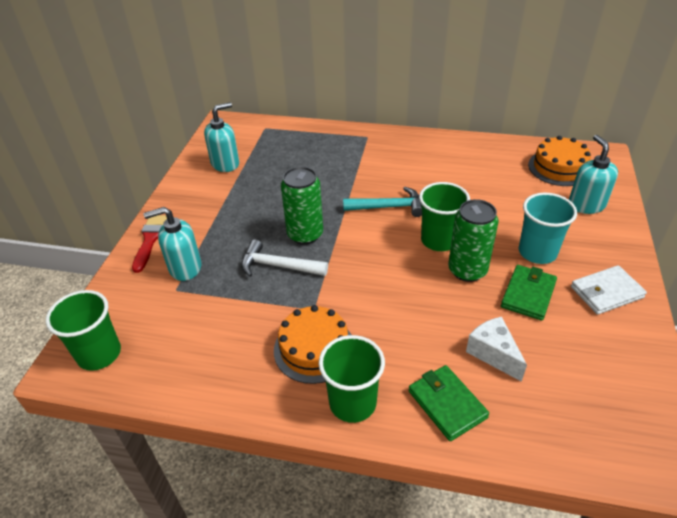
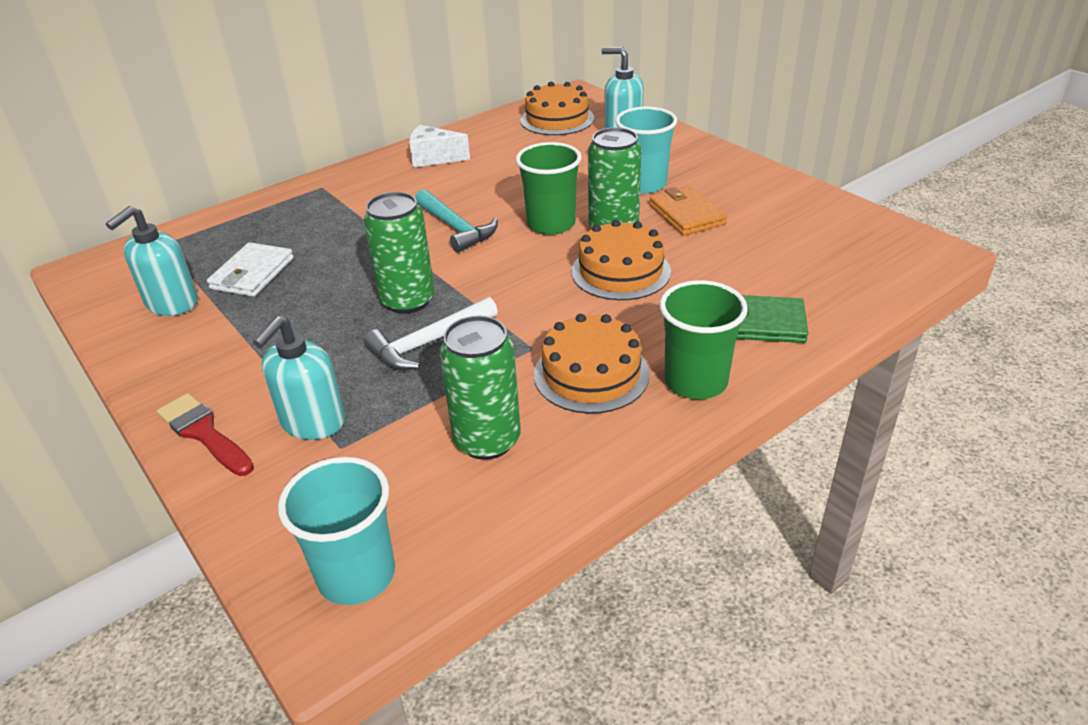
camera: 50 degrees left, 5 degrees down
green cup [46,290,121,371] -> turquoise cup [278,457,395,605]
turquoise soap dispenser [204,102,239,172] -> turquoise soap dispenser turned 150 degrees counterclockwise [106,206,198,316]
turquoise hammer [343,187,422,217] -> turquoise hammer turned 105 degrees clockwise [415,189,498,253]
white cheese [466,317,527,382] -> white cheese moved to [409,125,470,168]
green wallet [501,265,557,321] -> orange wallet [650,186,727,236]
white wallet [571,265,647,315] -> white wallet moved to [207,242,294,297]
none -> green can [440,316,521,460]
none -> orange cake [572,220,671,300]

